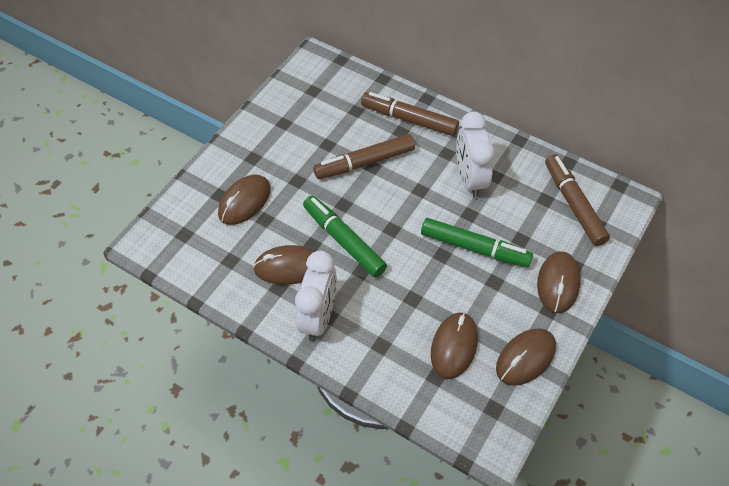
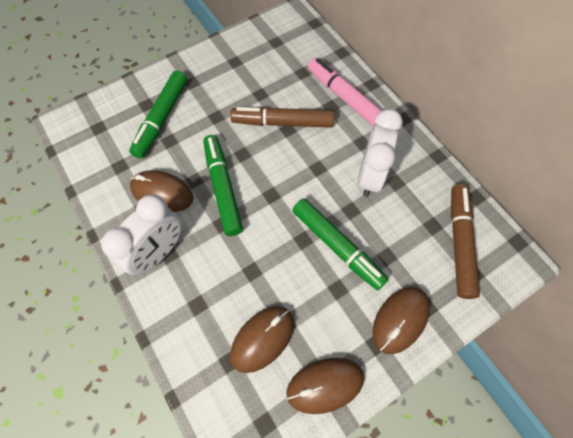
camera: 25 degrees right, 10 degrees up
brown mouse [218,175,271,225] -> green marker [129,70,187,159]
brown marker [361,92,459,136] -> pink marker [308,58,382,126]

